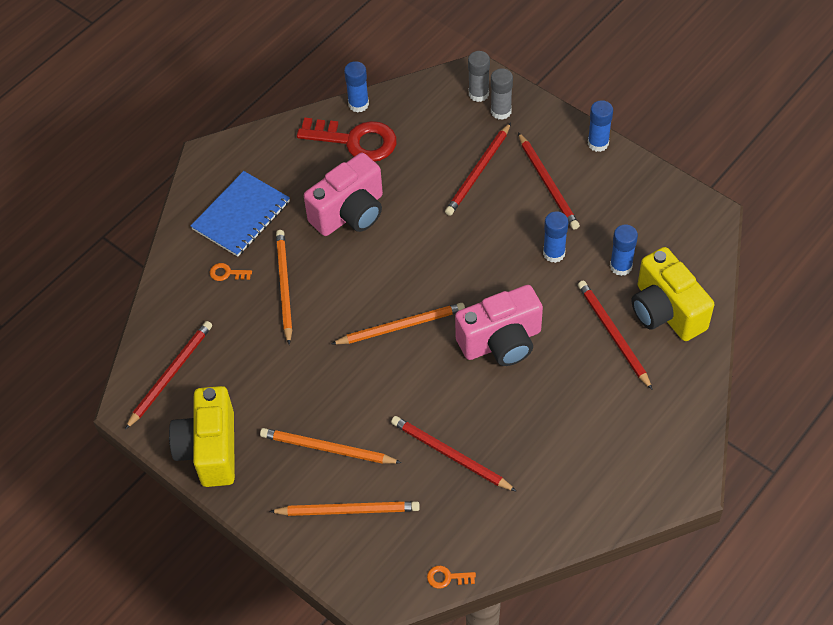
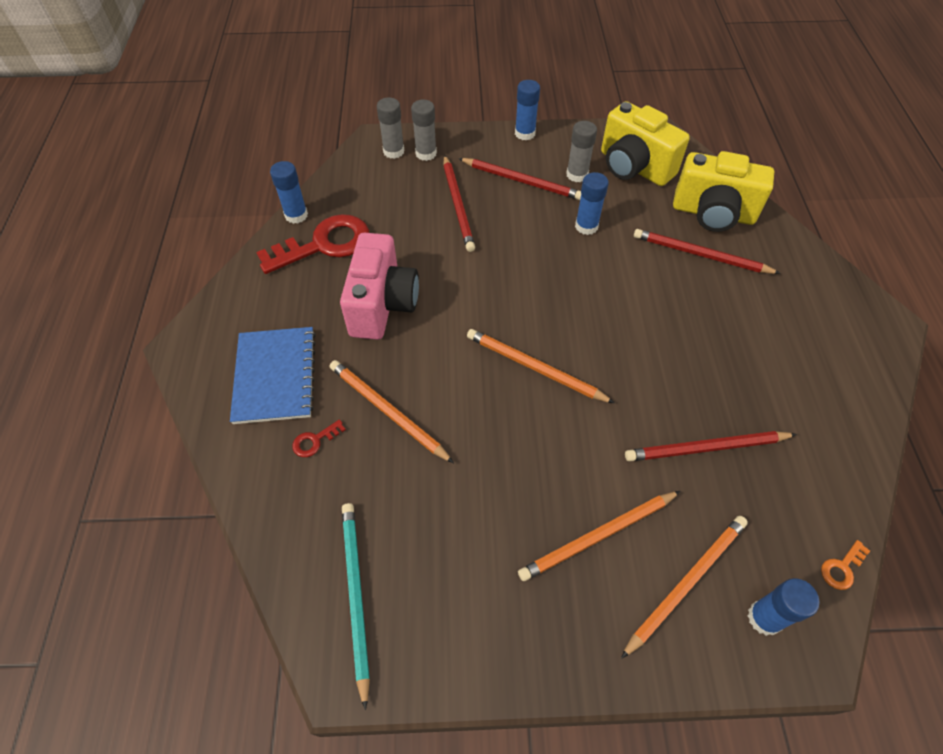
camera: 45 degrees left, 0 degrees up
red pencil [125,321,212,430] -> turquoise pencil [342,503,370,710]
yellow camera [169,386,235,487] -> yellow camera moved to [601,101,690,186]
orange key [210,263,252,281] -> red key [292,419,346,457]
orange pencil [331,303,465,345] -> orange pencil turned 90 degrees counterclockwise [467,329,614,403]
pink camera [455,285,543,366] -> none
blue glue stick [610,225,638,276] -> blue glue stick moved to [748,578,819,636]
none -> grey glue stick [566,121,597,182]

